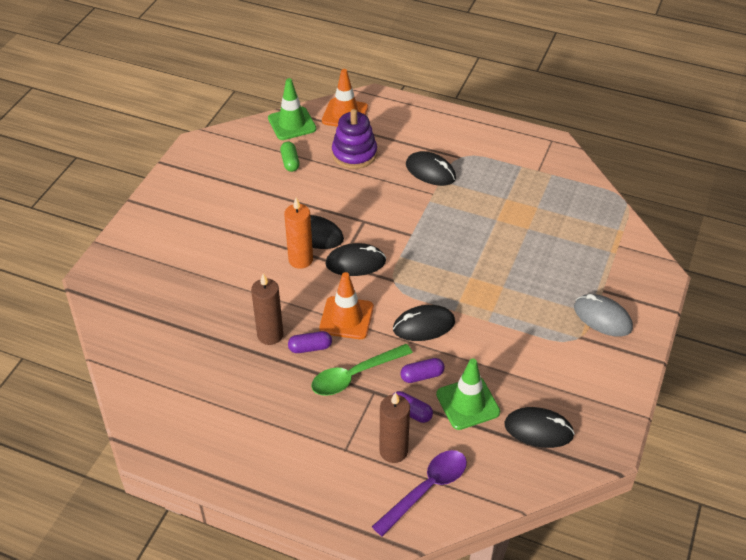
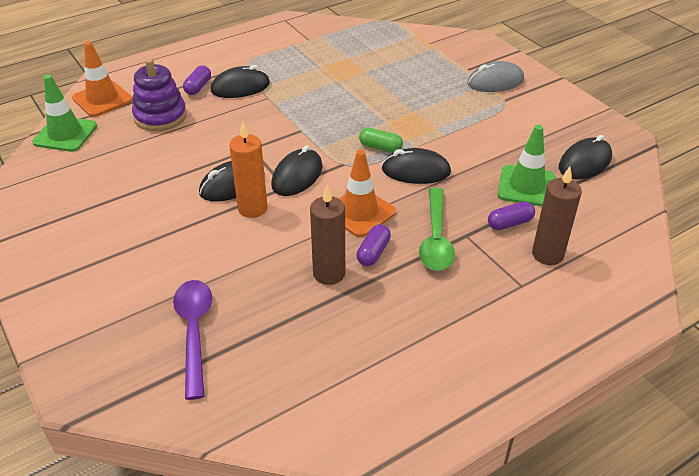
camera: 55 degrees left, 5 degrees down
green capsule [280,142,300,172] -> green capsule moved to [359,128,403,153]
purple spoon [372,450,467,537] -> purple spoon moved to [173,280,212,400]
black mouse [393,305,455,341] -> black mouse turned 75 degrees clockwise [382,148,451,184]
purple capsule [400,358,445,383] -> purple capsule moved to [183,66,211,95]

